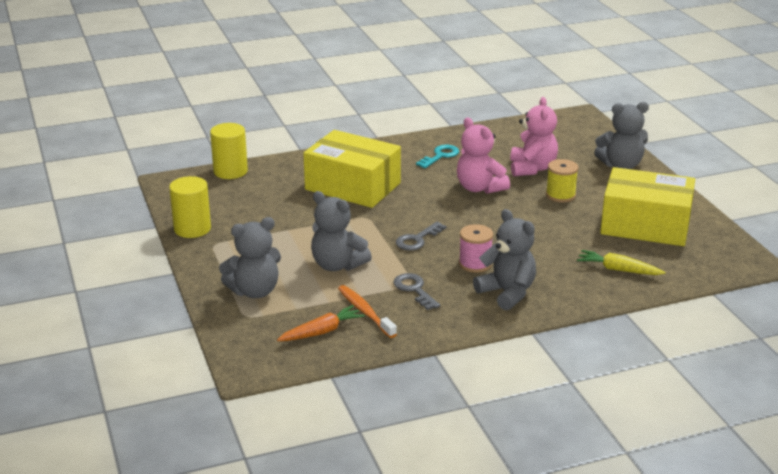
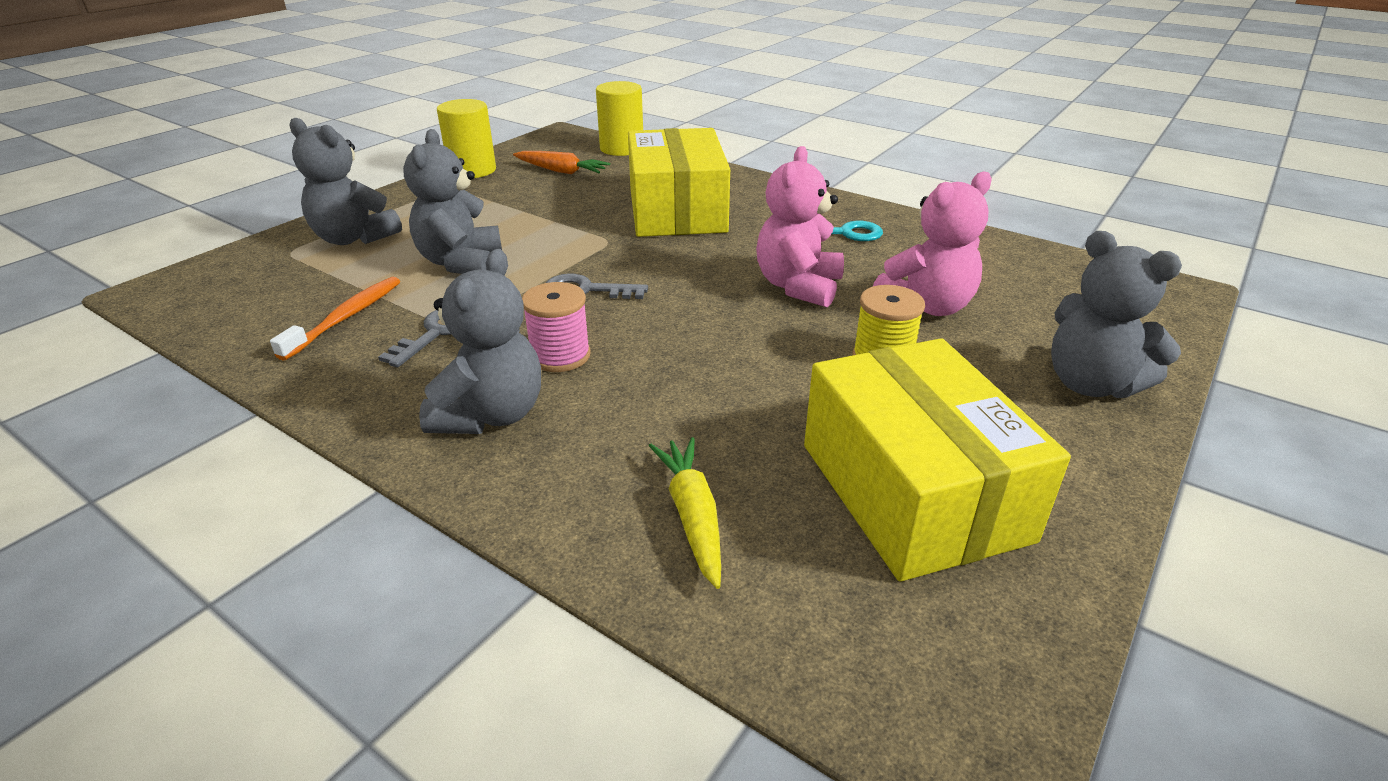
camera: 55 degrees right, 5 degrees up
orange carrot [277,305,365,341] -> orange carrot moved to [513,151,610,174]

